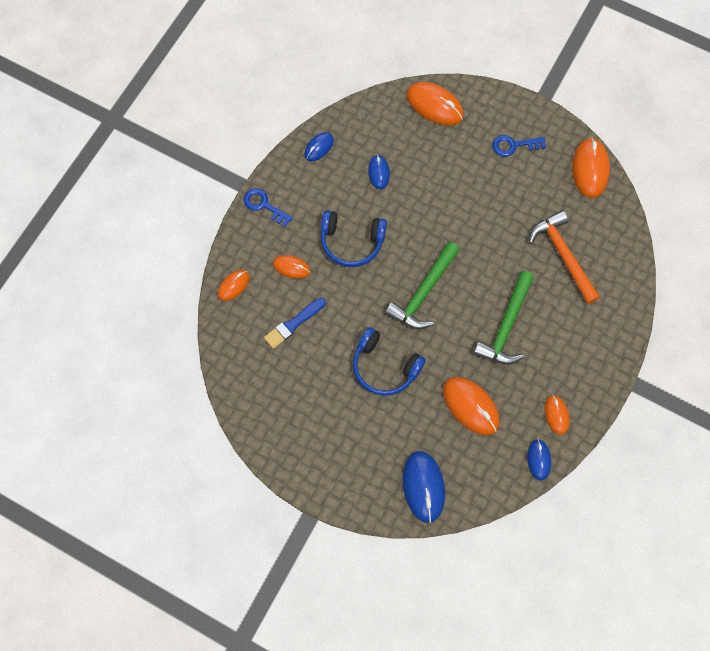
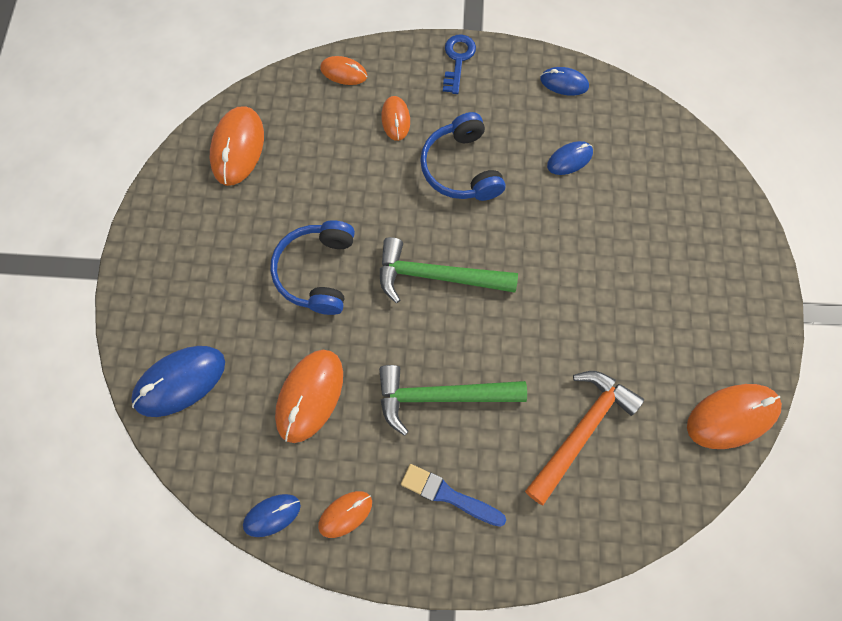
camera: 65 degrees right, 0 degrees up
blue brush [264,298,326,349] -> blue brush moved to [401,464,506,527]
orange mouse [406,82,464,125] -> orange mouse moved to [210,106,264,186]
blue key [492,135,546,157] -> none

